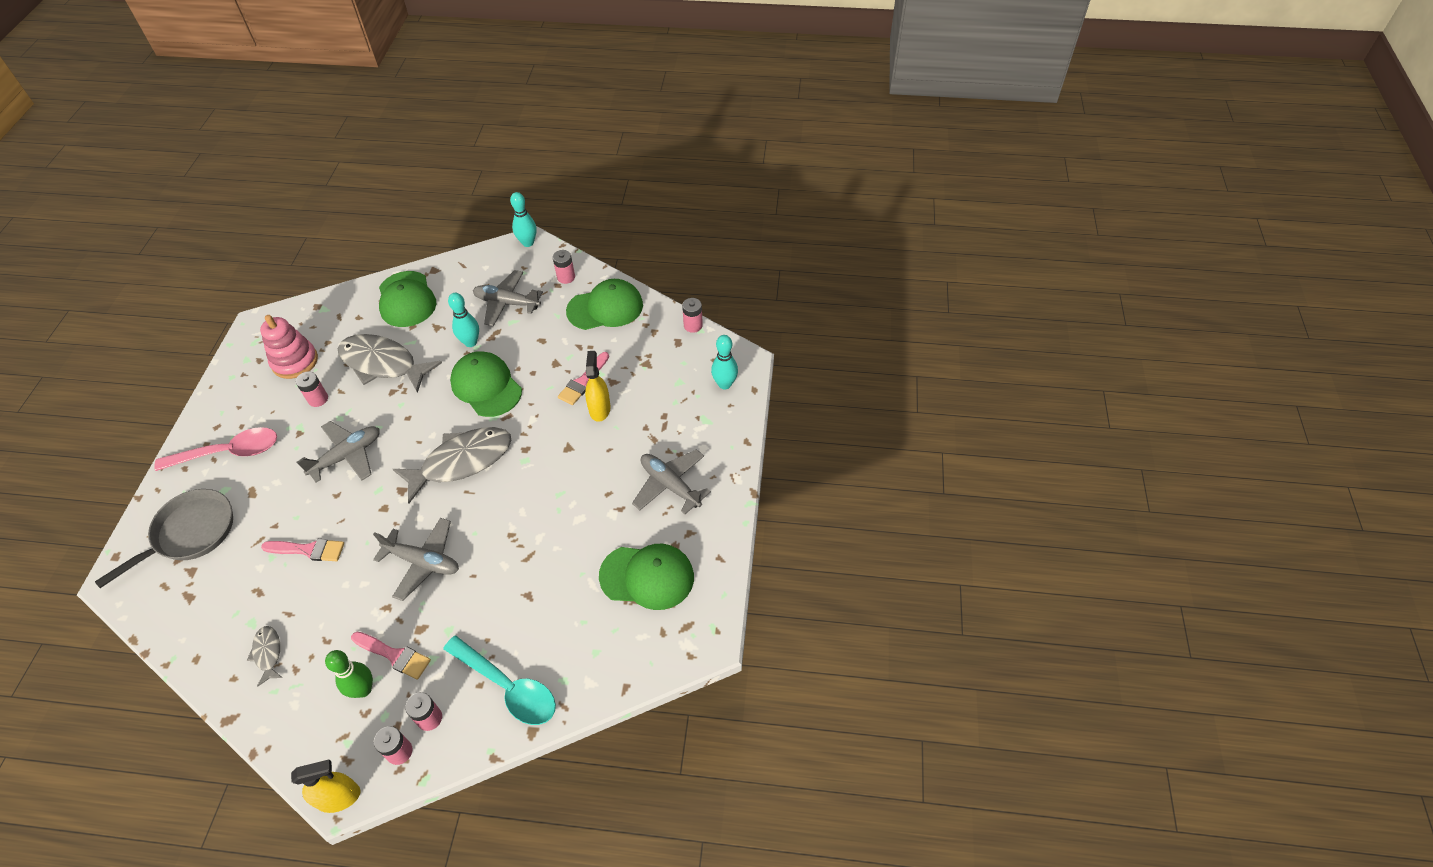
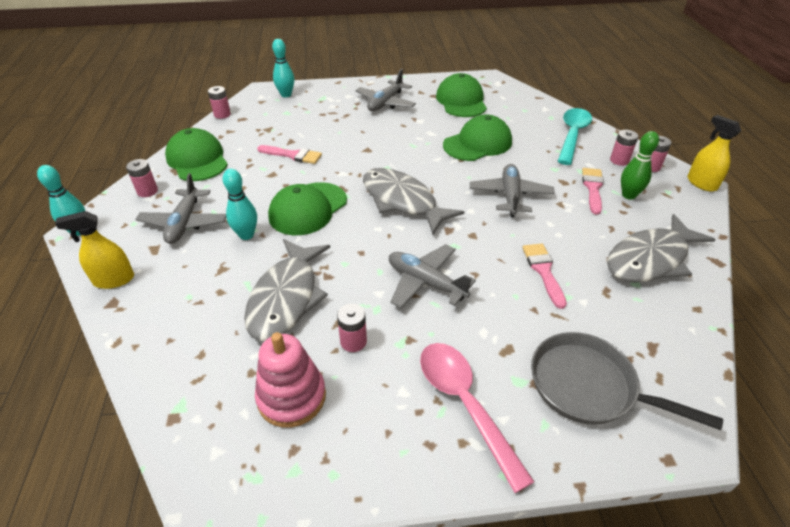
camera: 105 degrees left, 10 degrees down
grey fish [246,626,283,687] -> grey fish [607,214,716,282], size x2.15
green cap [379,271,436,327] -> green cap moved to [443,114,512,161]
yellow spray bottle [585,351,611,422] -> yellow spray bottle moved to [55,211,134,289]

